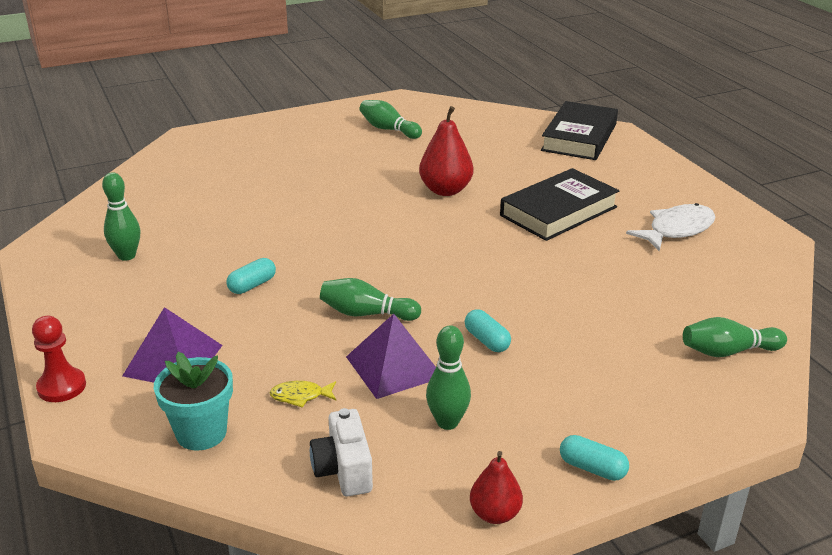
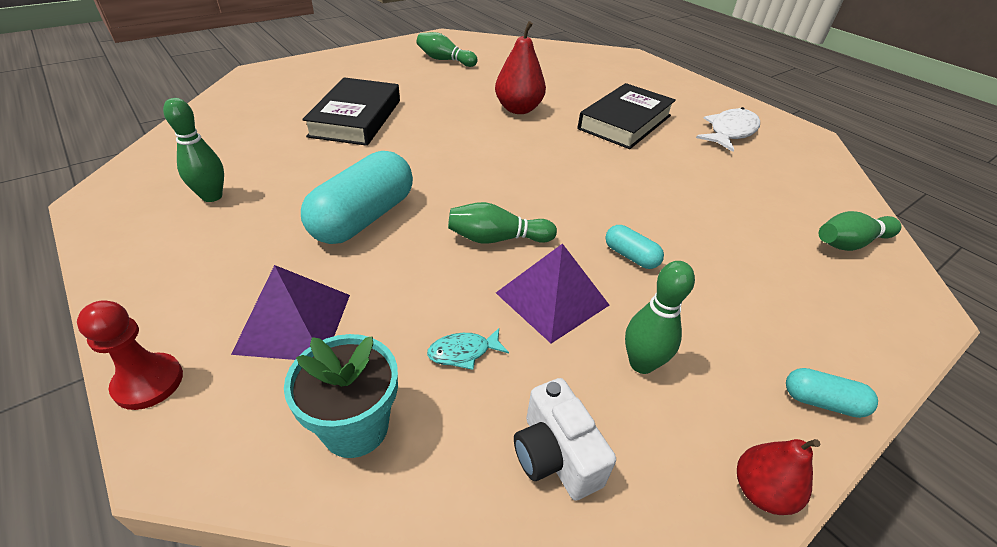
camera: 15 degrees left, 10 degrees up
turquoise capsule [226,258,276,294] -> turquoise capsule [301,151,413,244], size x2.15
yellow fish [270,381,336,408] -> turquoise fish [427,328,509,370]
black book [541,101,618,160] -> black book moved to [302,77,400,146]

